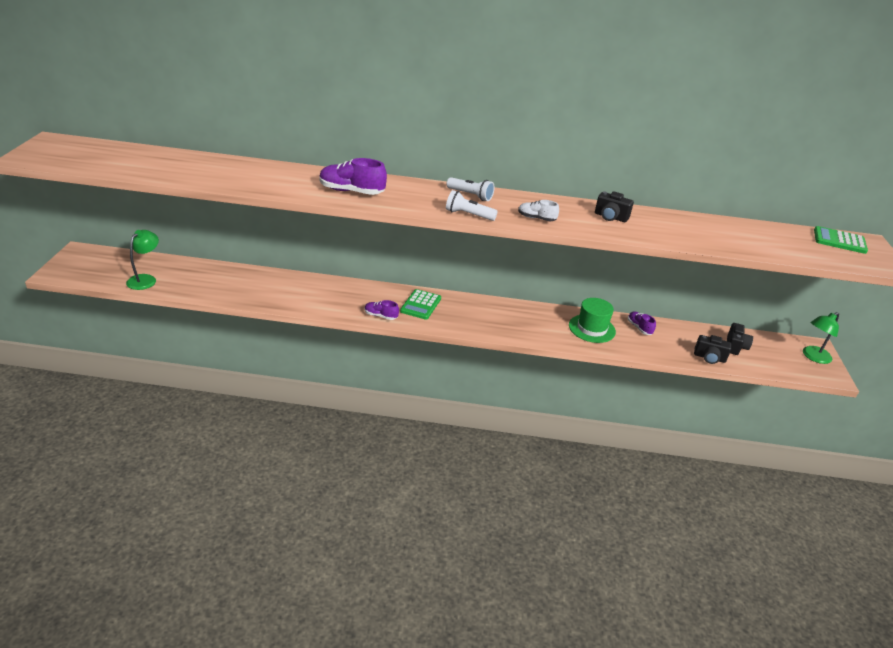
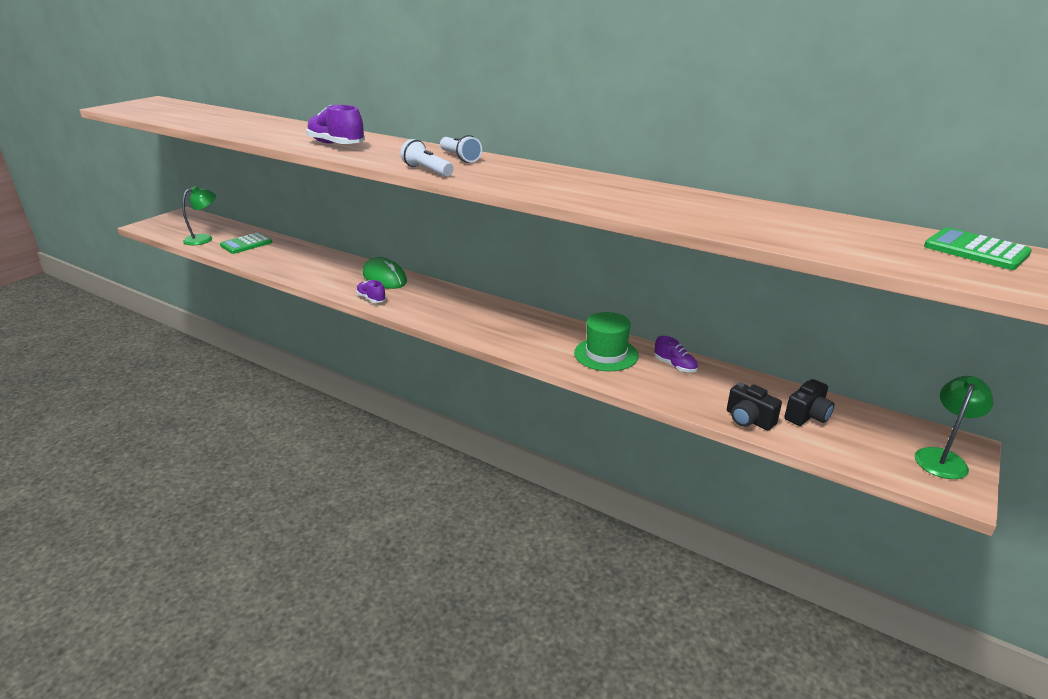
camera: 30 degrees right, 5 degrees down
green calculator [400,289,441,320] -> green calculator moved to [220,232,272,254]
white shoe [518,200,559,221] -> none
black camera [595,191,634,222] -> none
purple shoe [628,312,656,335] -> purple shoe turned 135 degrees clockwise [655,336,698,373]
green lamp [803,312,839,364] -> green lamp turned 135 degrees clockwise [915,376,994,479]
none -> green mouse [363,257,407,289]

